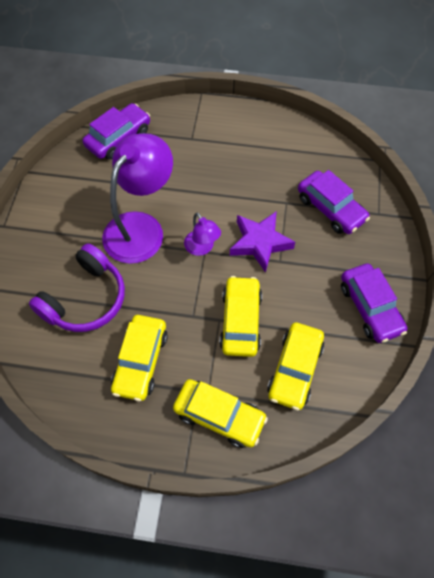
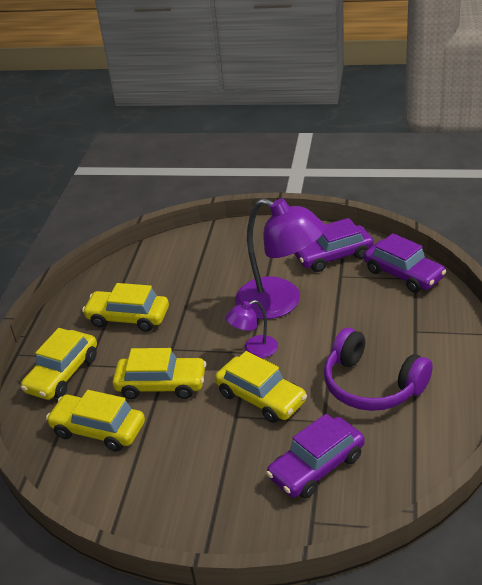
camera: 95 degrees right, 25 degrees down
purple headphones [29,243,125,332] -> purple headphones moved to [324,328,433,411]
purple star [230,211,295,273] -> yellow car [215,351,307,423]
purple car [341,263,407,343] -> purple car moved to [294,218,374,272]

